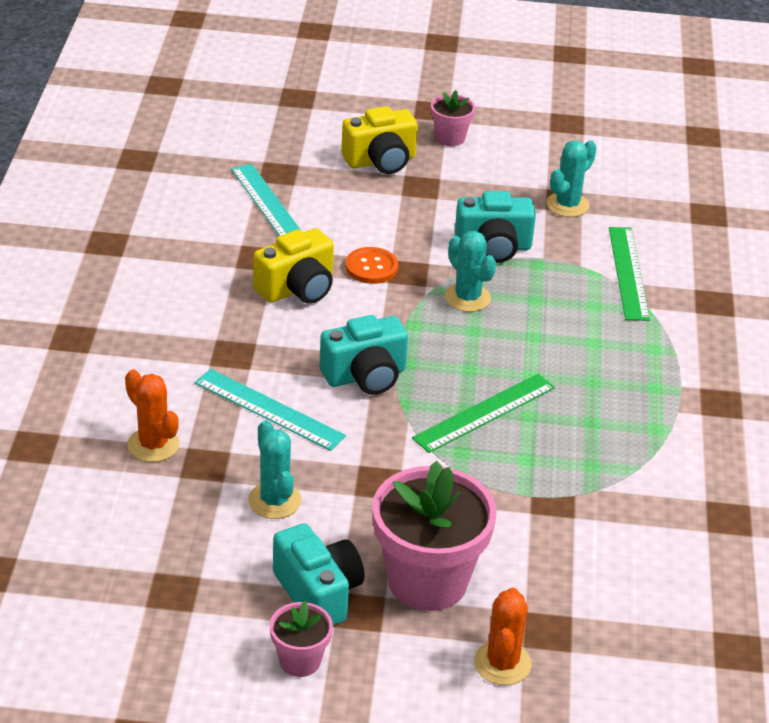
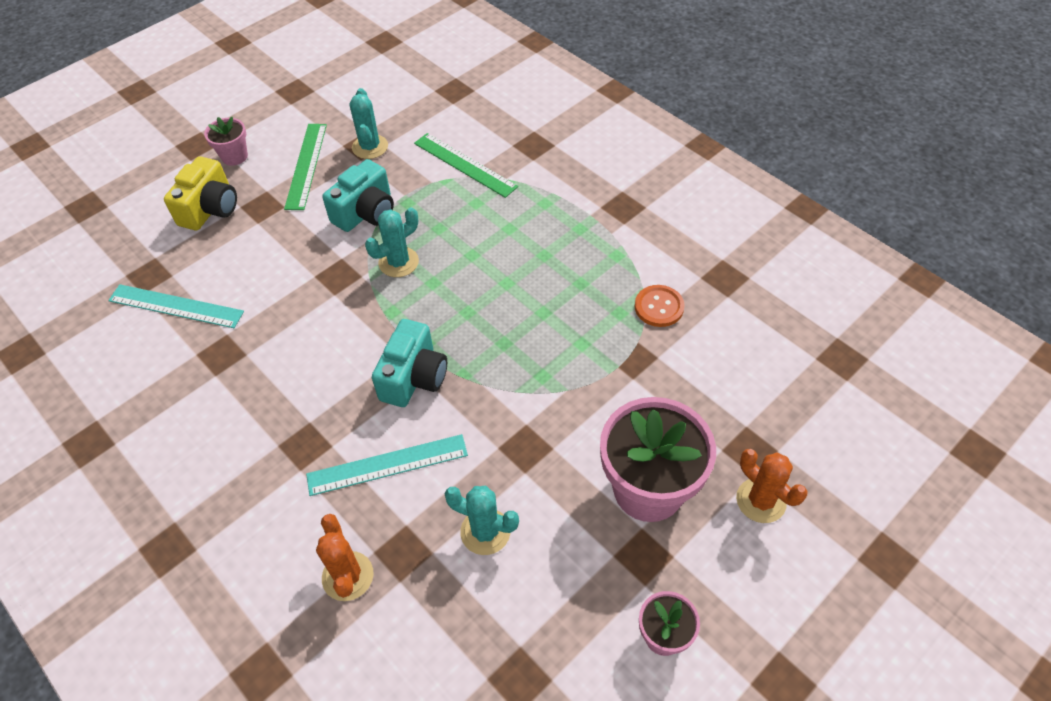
camera: 45 degrees left, 15 degrees up
orange cactus [125,370,179,462] -> orange cactus turned 75 degrees clockwise [316,514,374,601]
yellow camera [253,228,334,304] -> none
turquoise camera [273,523,364,625] -> none
orange button [345,247,398,284] -> orange button moved to [635,285,685,327]
green ruler [412,374,555,453] -> green ruler moved to [284,124,327,210]
turquoise cactus [445,231,496,312] -> turquoise cactus turned 45 degrees counterclockwise [365,207,419,277]

